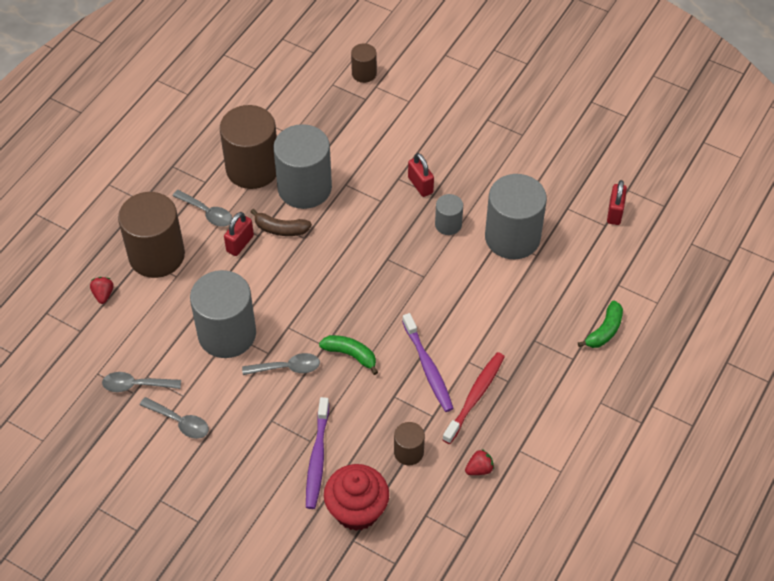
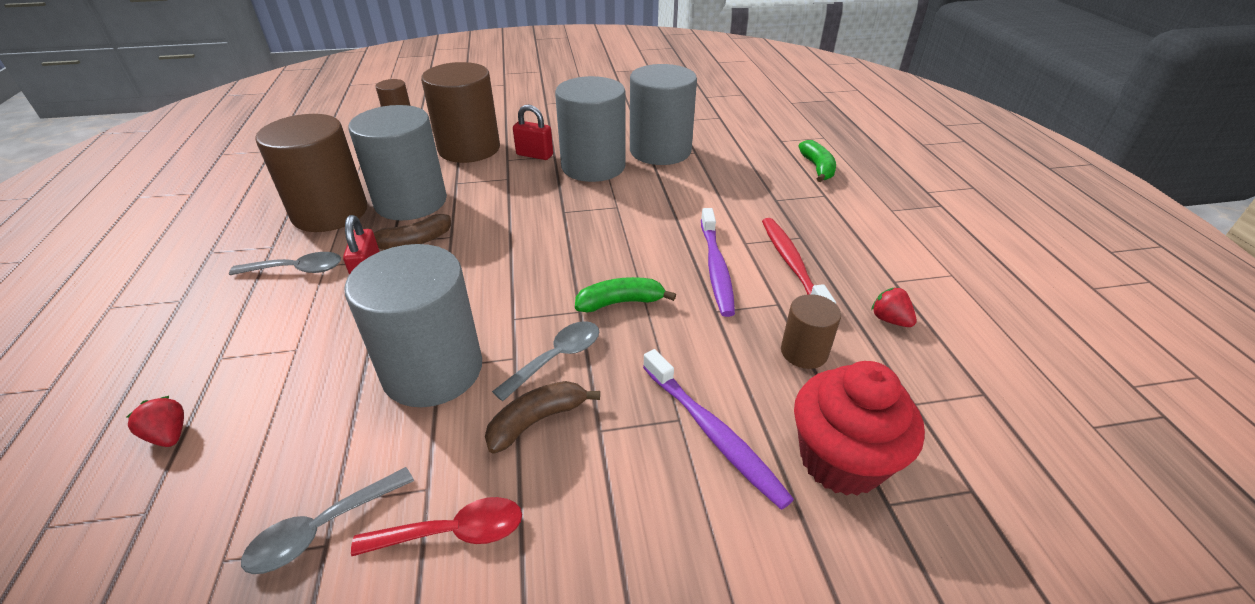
camera: 40 degrees left, 15 degrees down
brown cylinder [118,192,185,278] -> brown cylinder moved to [421,62,500,163]
grey spoon [140,397,209,439] -> red spoon [351,497,522,557]
purple toothbrush [402,313,454,412] -> purple toothbrush turned 60 degrees clockwise [701,208,735,317]
grey cylinder [435,194,463,235] -> grey cylinder [555,76,626,182], size x2.05
red strawberry [465,449,494,475] -> red strawberry turned 60 degrees counterclockwise [871,287,917,327]
red padlock [607,180,627,225] -> none
none -> brown banana [485,381,600,453]

